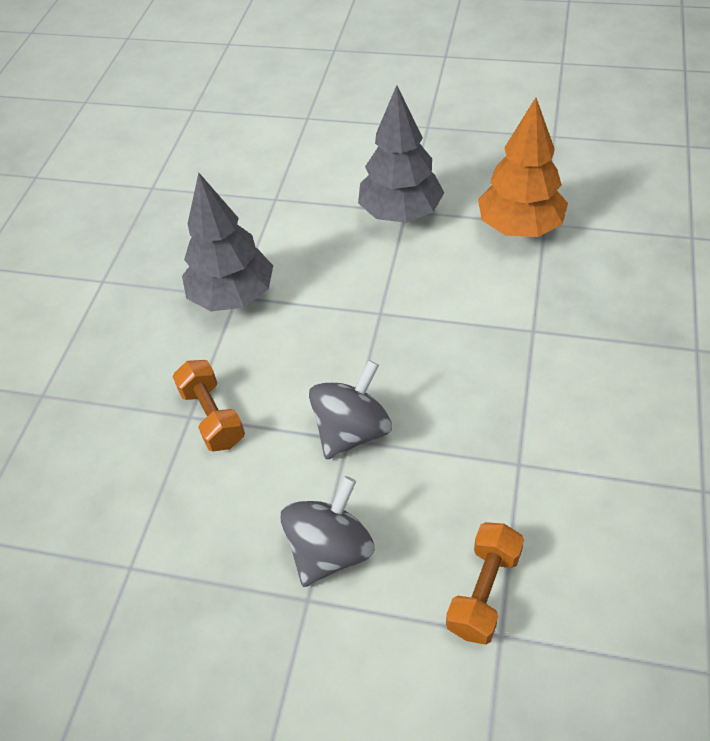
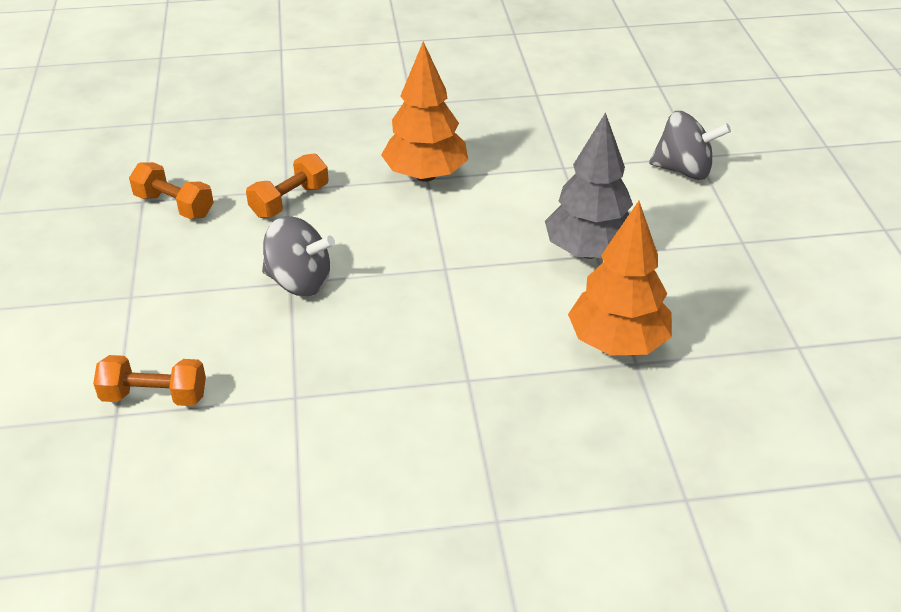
camera: 65 degrees right, 10 degrees down
grey tree [182,173,273,311] -> orange tree [381,41,468,182]
grey spinning top [281,476,374,587] -> grey spinning top moved to [649,111,731,180]
none -> orange dumbbell [129,162,214,219]

